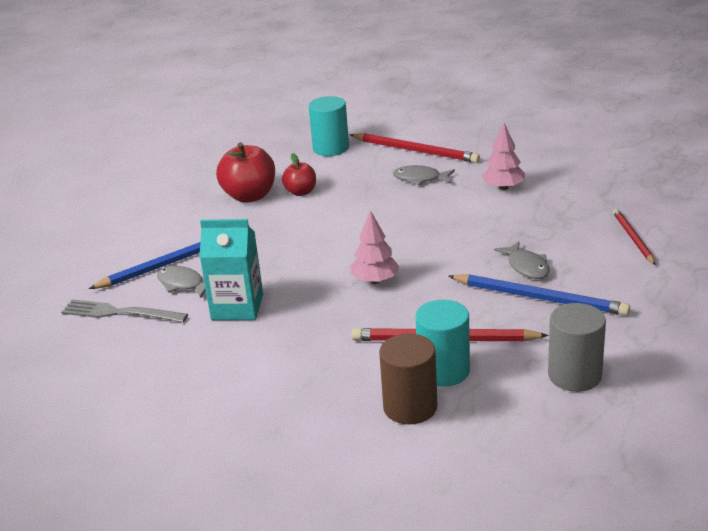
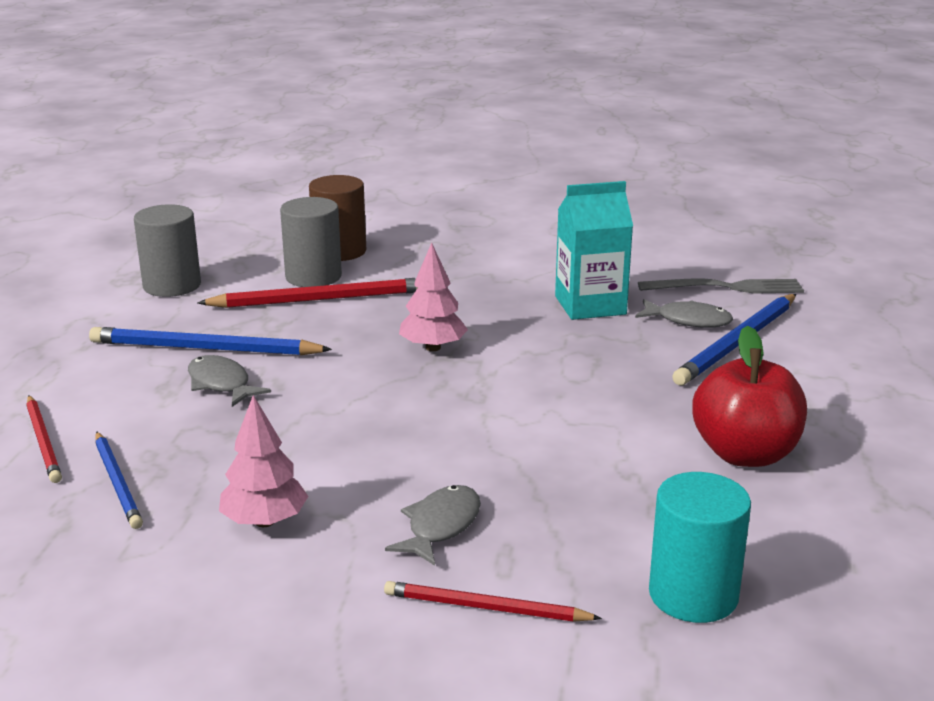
camera: 160 degrees right, 5 degrees down
red apple [282,153,316,196] -> none
red pencil [350,133,480,163] -> red pencil [384,581,602,622], size x0.62
grey fish [393,165,455,185] -> grey fish turned 60 degrees counterclockwise [385,485,481,566]
turquoise cylinder [415,300,470,387] -> grey cylinder [280,197,342,287]
none -> blue pencil [95,432,143,529]

